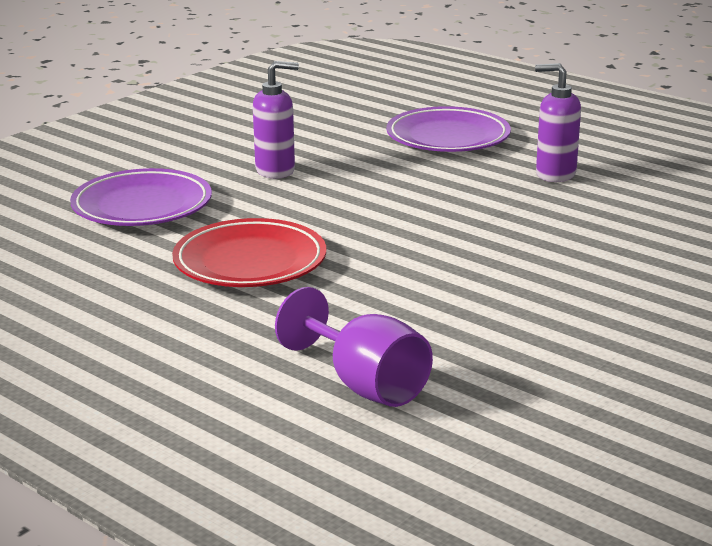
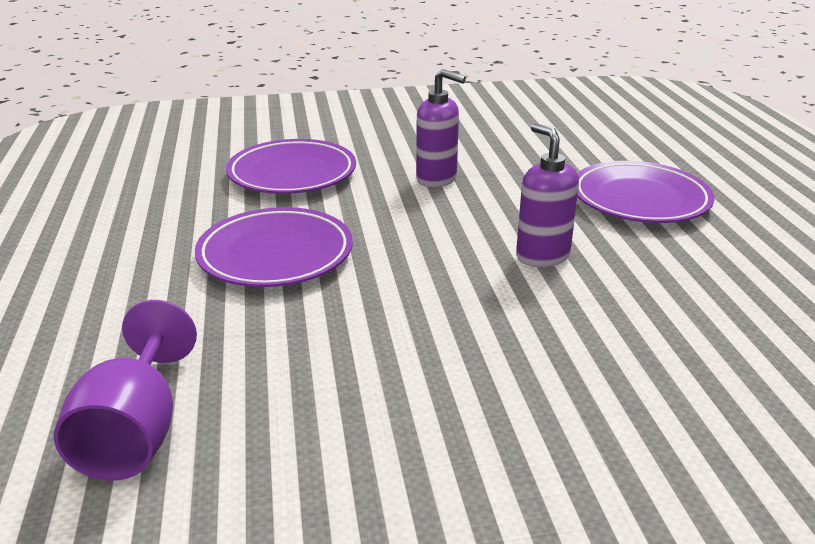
camera: 40 degrees right, 5 degrees up
red plate [172,218,326,287] -> purple plate [195,207,353,287]
purple soap dispenser [535,63,581,182] -> purple soap dispenser moved to [516,123,579,267]

